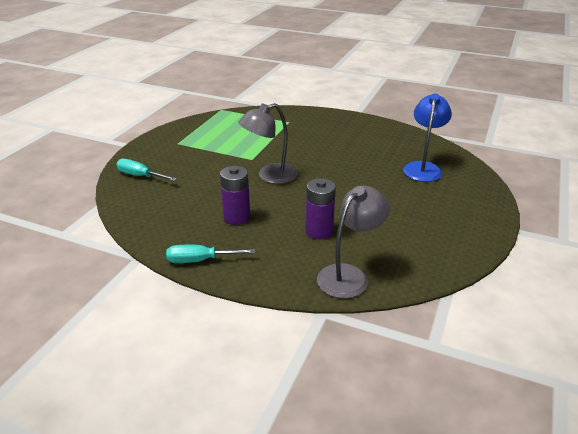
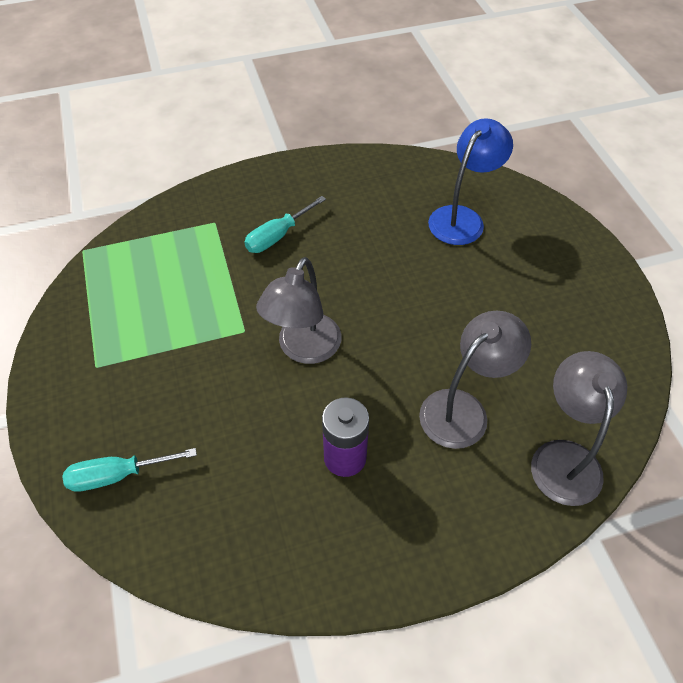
camera: 40 degrees left, 20 degrees up
turquoise screwdriver [166,245,255,263] -> turquoise screwdriver moved to [244,196,326,253]
purple battery [306,178,336,240] -> grey lamp [419,311,531,449]
blue lamp [403,93,452,182] -> blue lamp turned 60 degrees clockwise [428,118,513,245]

